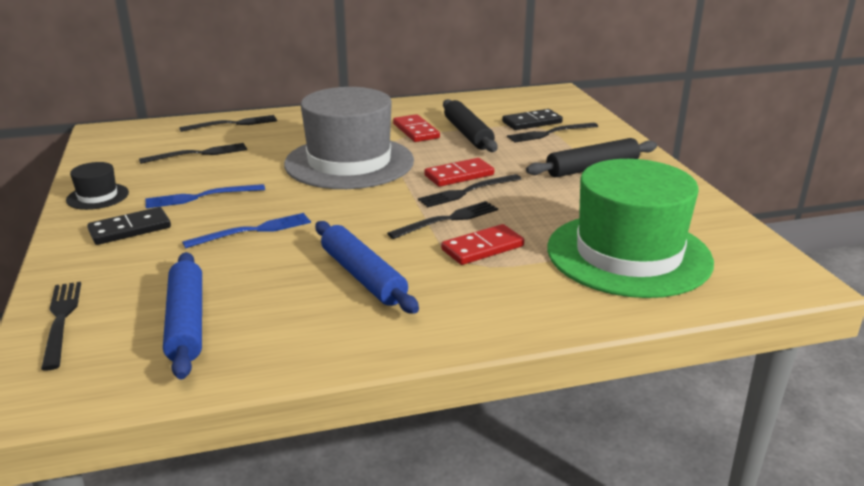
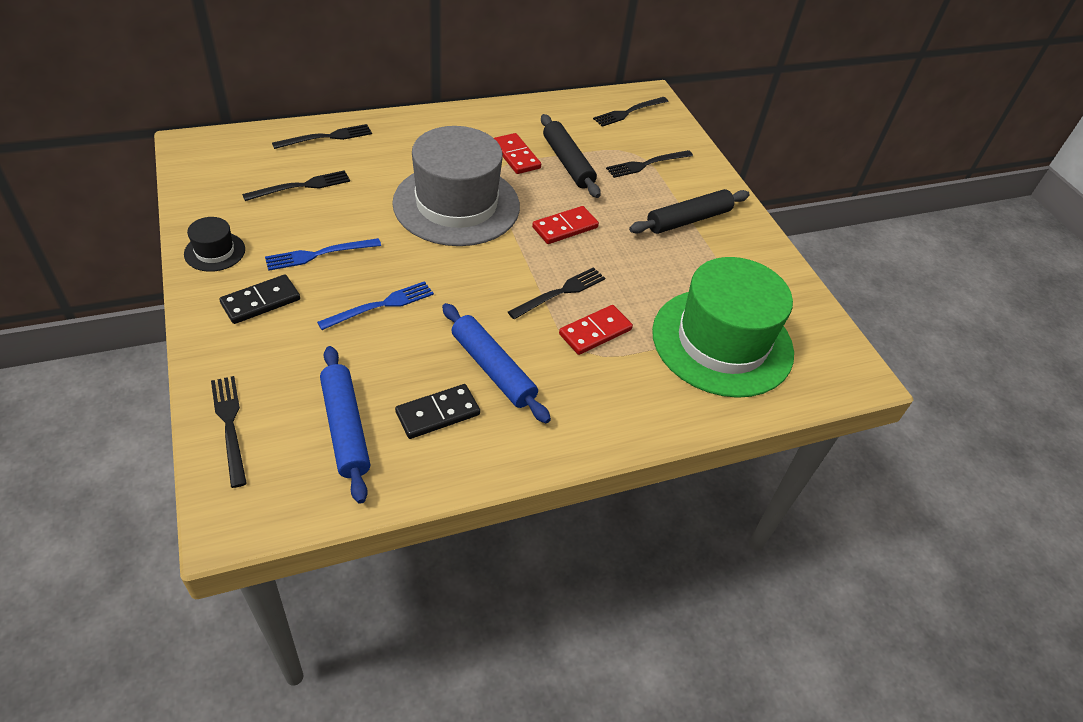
camera: 10 degrees left, 20 degrees up
black fork [418,174,521,207] -> black fork moved to [593,97,668,127]
black domino [502,109,563,130] -> black domino moved to [395,384,480,439]

